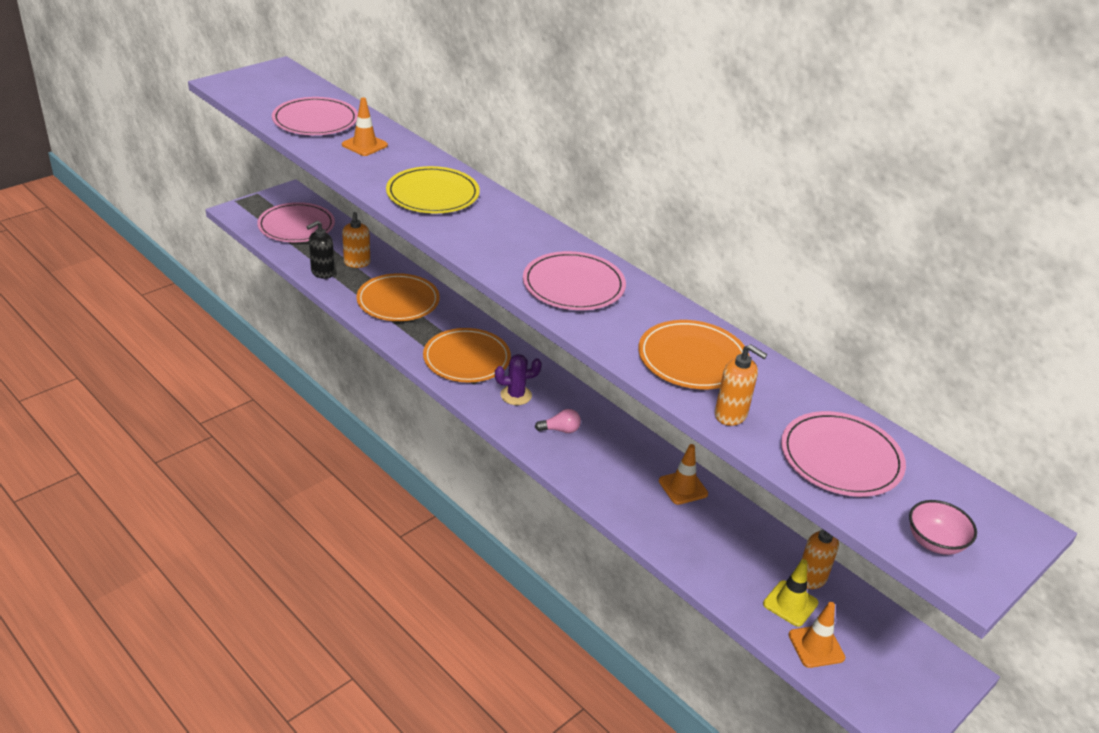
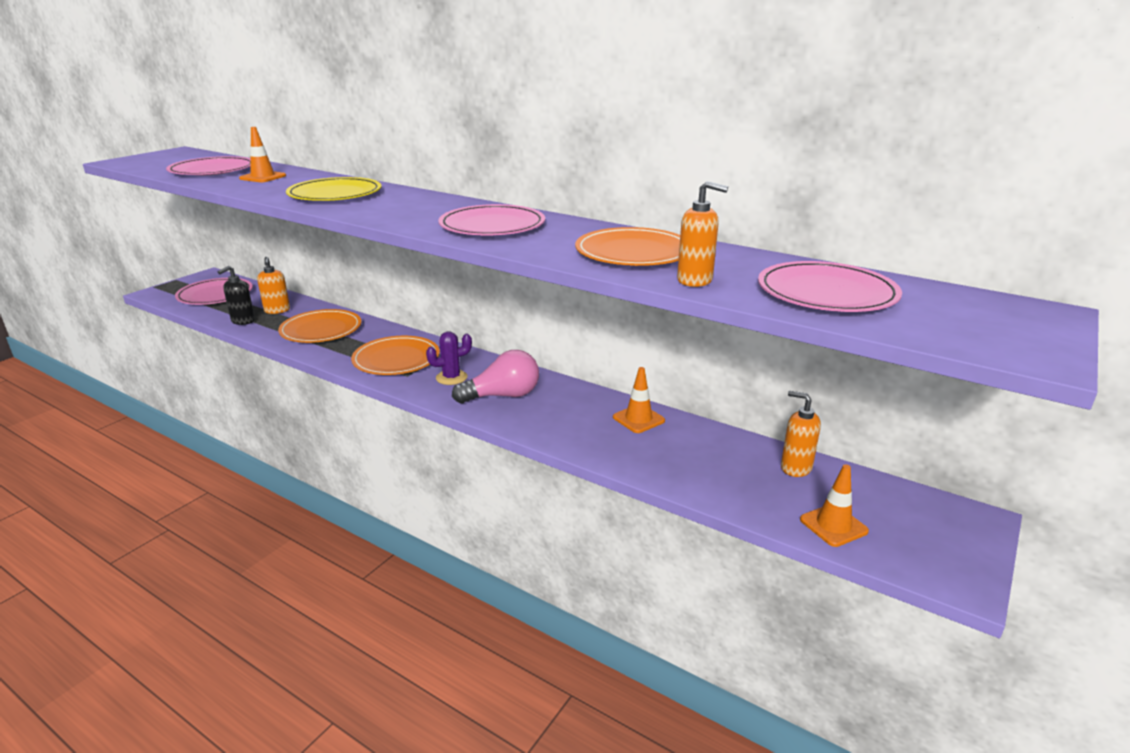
camera: 10 degrees left, 10 degrees down
pink light bulb [535,409,581,433] -> pink light bulb [452,350,539,403], size x1.92
yellow traffic cone [763,559,819,627] -> none
pink bowl [909,500,977,555] -> none

